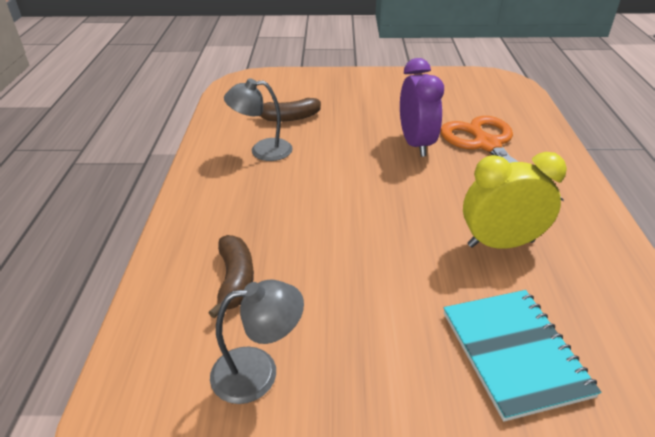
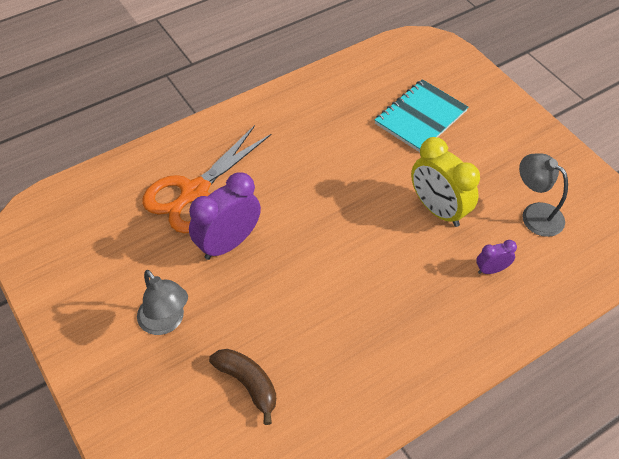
camera: 125 degrees left, 15 degrees up
brown banana [208,235,254,318] -> purple clock [476,240,517,274]
grey lamp [224,78,293,161] -> grey lamp moved to [137,270,188,335]
yellow clock [463,152,567,249] -> yellow clock moved to [411,137,480,227]

